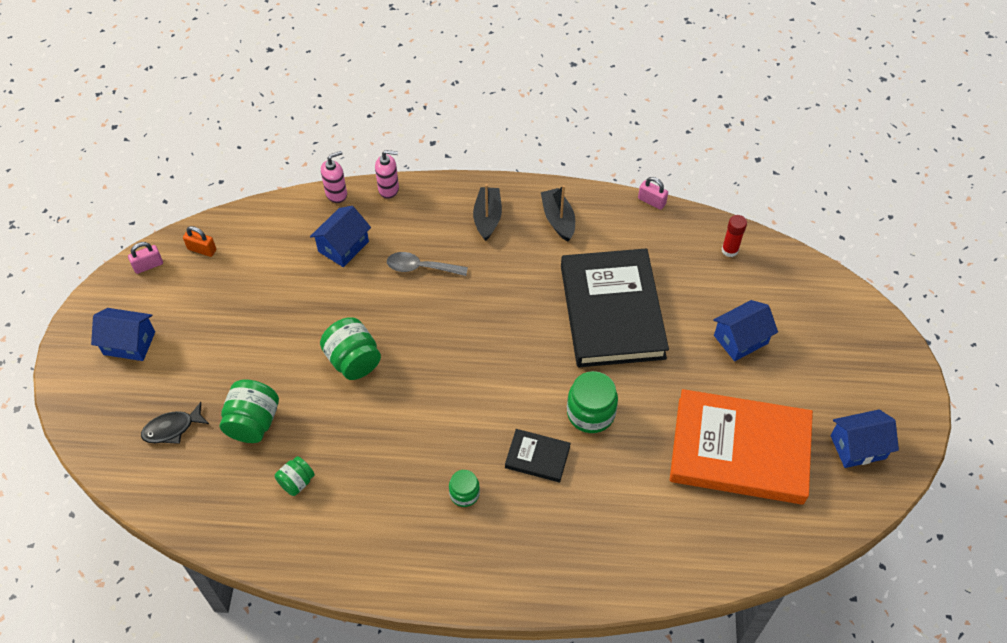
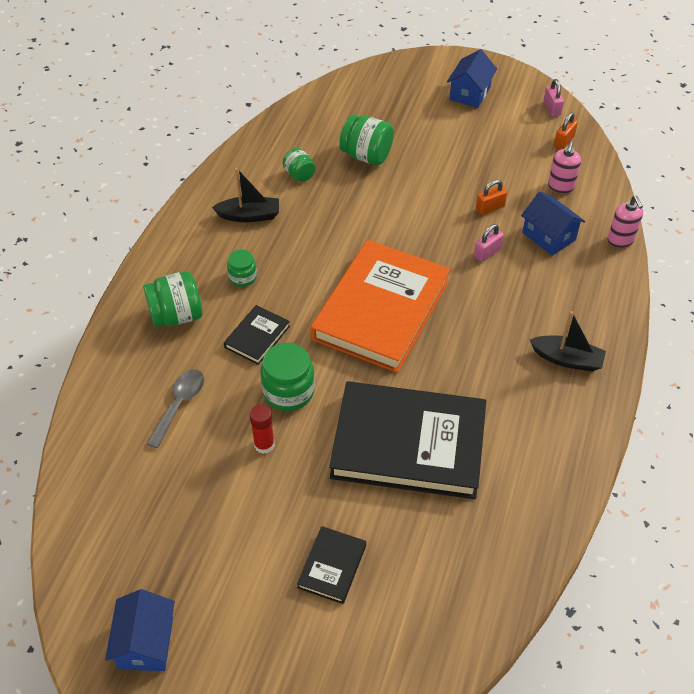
camera: 105 degrees right, 5 degrees down
black fish [141,402,209,444] -> none
green jar [320,317,381,380] -> green jar moved to [143,271,203,327]
pink soap dispenser [375,150,399,199] -> pink soap dispenser moved to [548,141,581,193]
grey spoon [387,252,468,276] -> grey spoon moved to [147,369,204,448]
black boat [541,185,575,242] -> black boat moved to [212,168,279,222]
pink padlock [638,177,668,210] -> pink padlock moved to [474,224,504,262]
orange book [670,389,813,505] -> orange book moved to [310,240,451,373]
blue house [713,300,778,361] -> black book [297,526,366,604]
red glue stick [722,215,747,257] -> red glue stick moved to [250,404,275,454]
none -> orange padlock [476,180,507,215]

